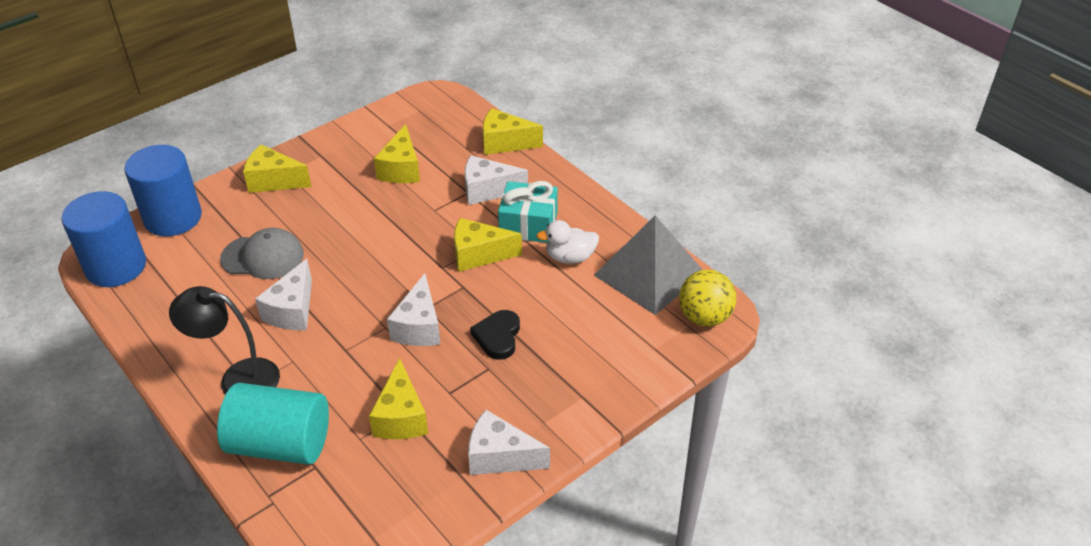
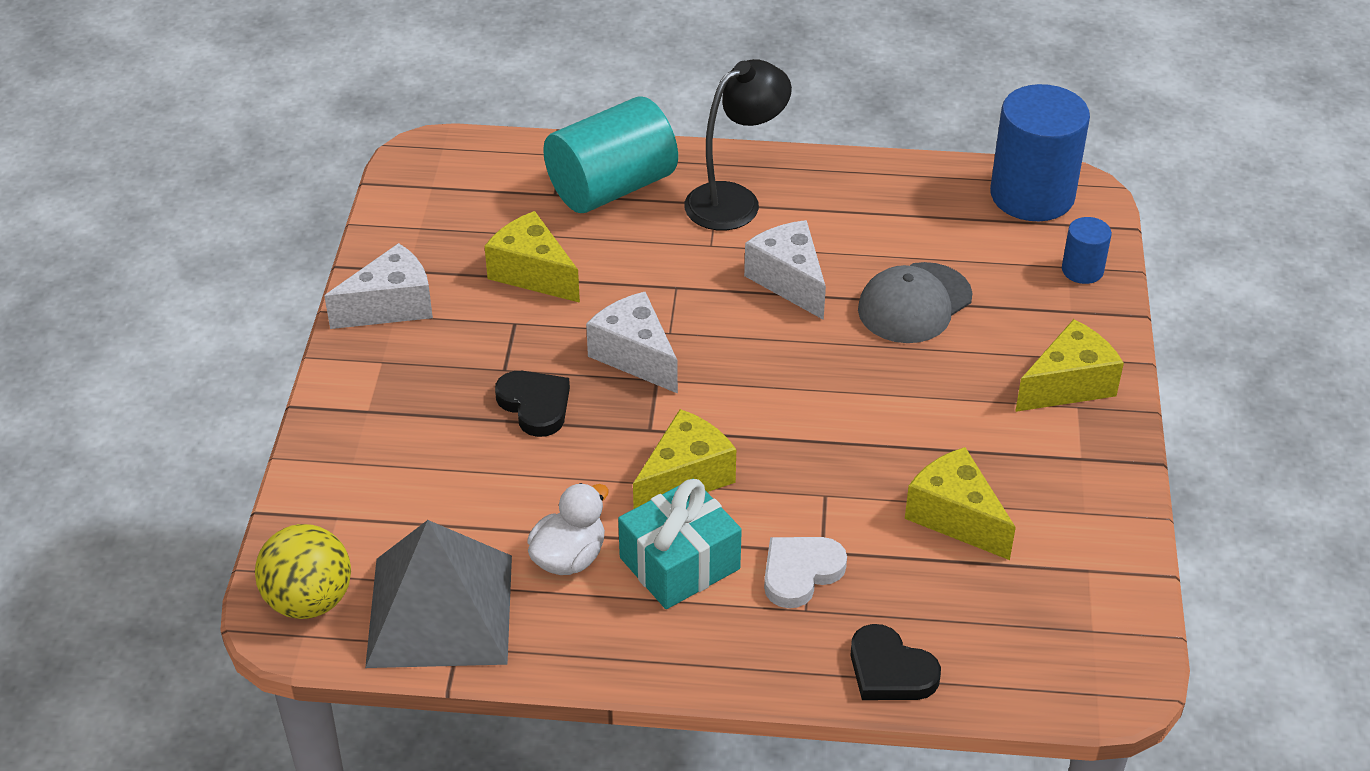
camera: 135 degrees right, 0 degrees up
blue cylinder [124,145,202,237] -> blue cylinder [1062,217,1112,284], size x0.48
white cheese [465,155,528,205] -> white heart [764,537,847,608]
yellow cheese [483,108,543,155] -> black heart [850,624,941,700]

